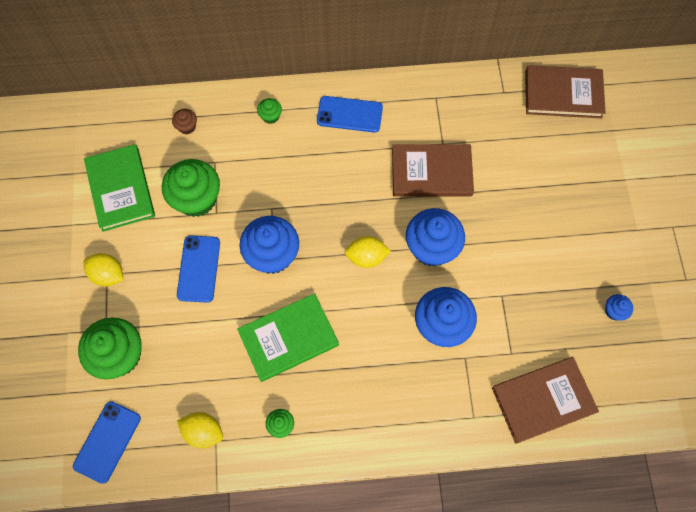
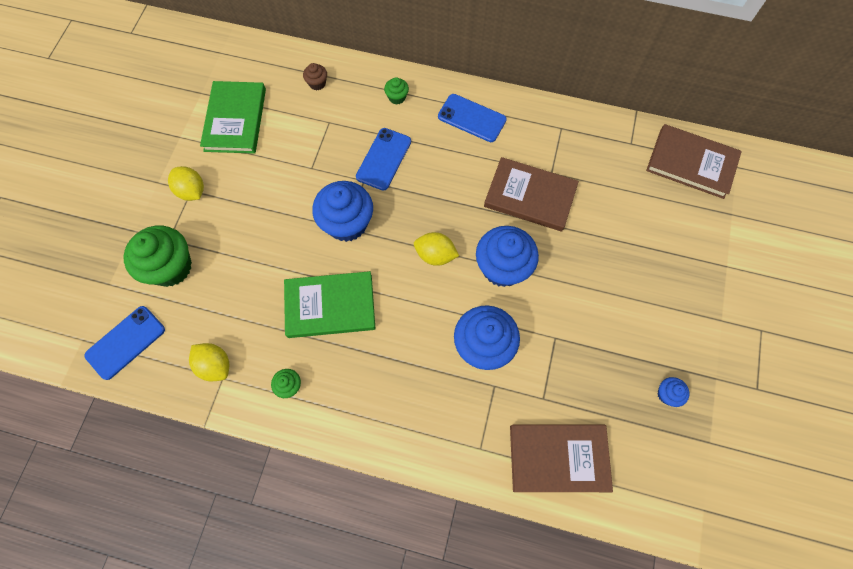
camera: 20 degrees right, 0 degrees up
green cupcake [162,159,220,217] -> none
blue phone [177,235,220,303] -> blue phone moved to [356,128,411,191]

